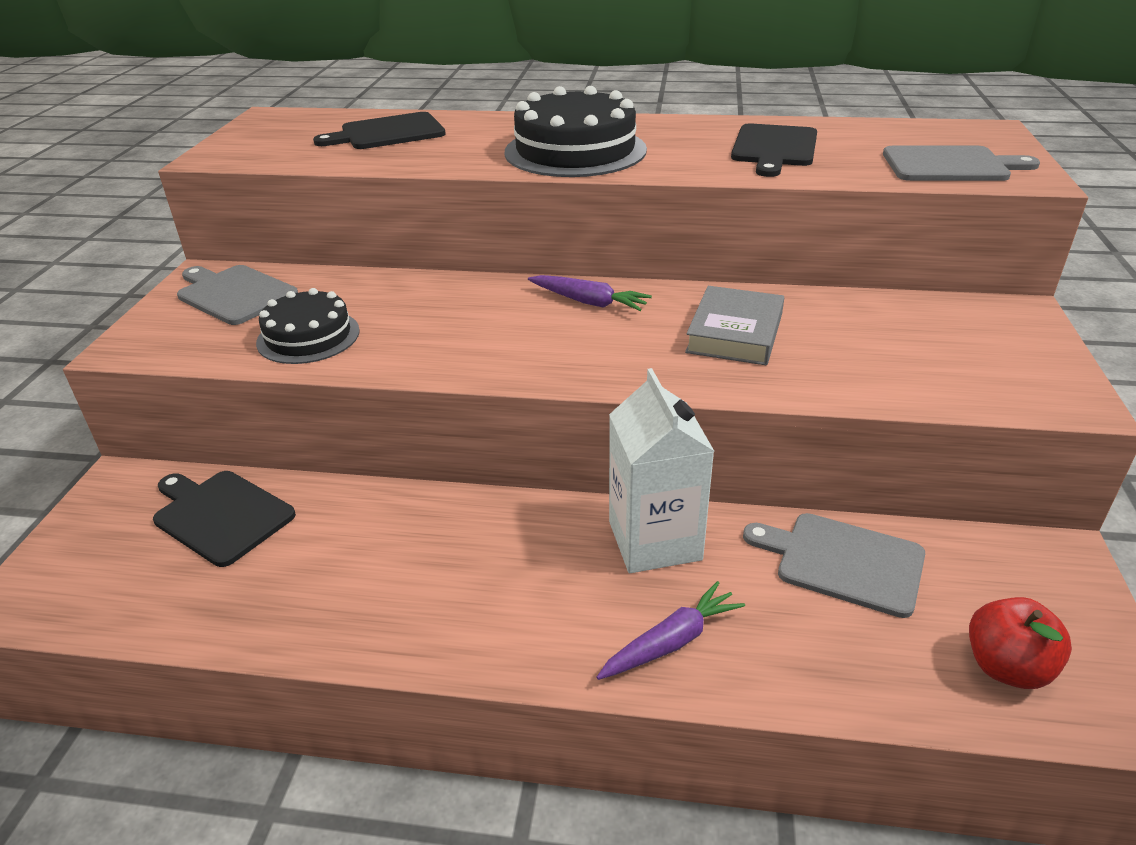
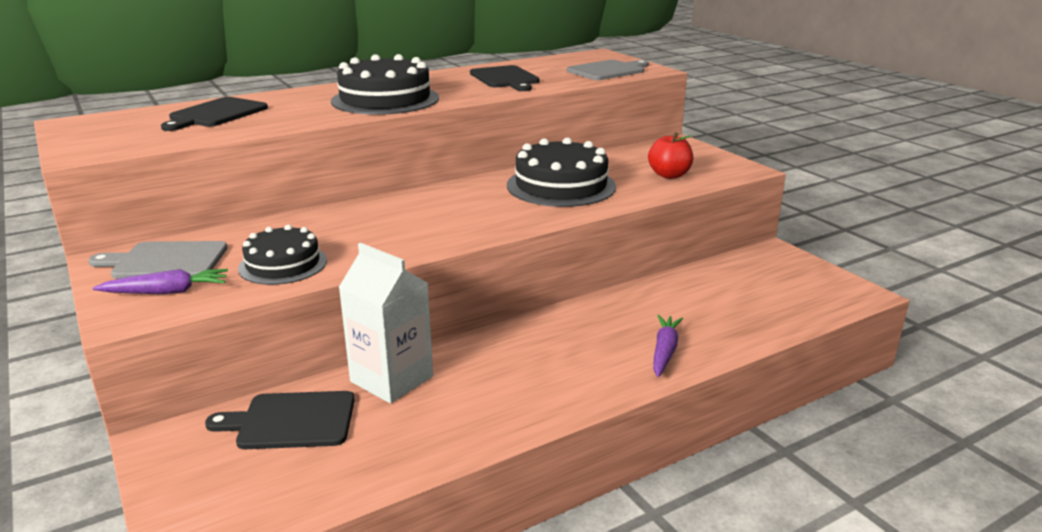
camera: 40 degrees left, 10 degrees down
purple carrot [528,275,652,311] -> purple carrot moved to [93,269,228,294]
white carton [609,368,714,573] -> white carton moved to [338,243,433,403]
grey book [685,286,784,365] -> black cake [507,137,616,207]
grey cutting board [743,513,925,618] -> none
red apple [969,597,1072,689] -> red apple moved to [648,132,693,179]

